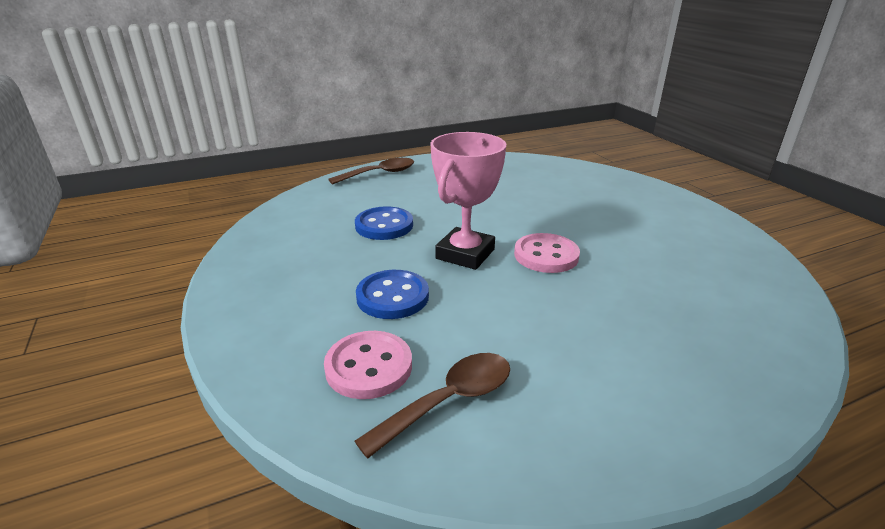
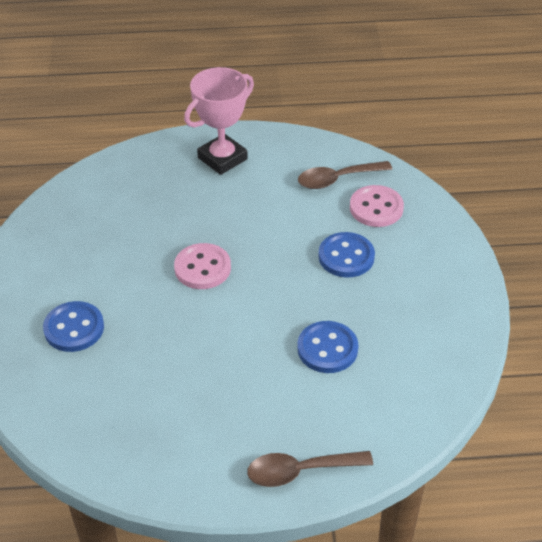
camera: 160 degrees left, 15 degrees up
pink trophy [430,132,506,270] -> pink trophy moved to [184,67,254,175]
none -> blue button [43,301,104,352]

